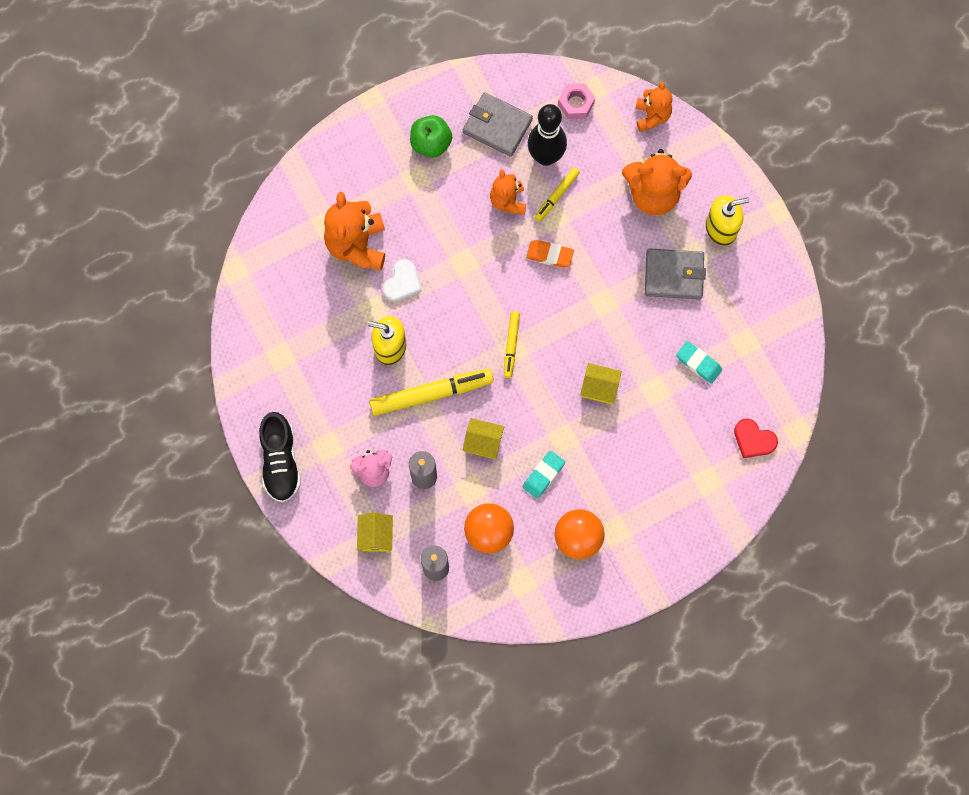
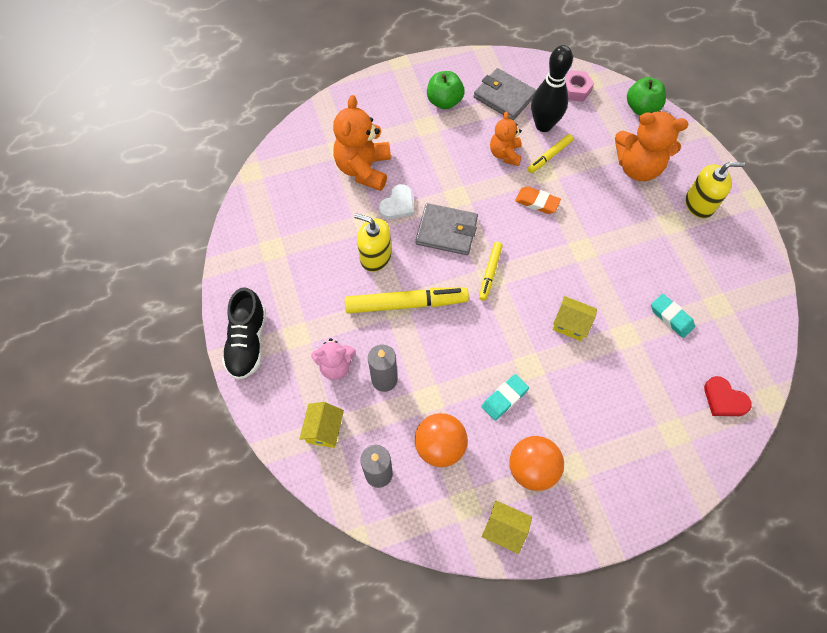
camera: 10 degrees right, 10 degrees down
yellow house [463,418,505,459] -> yellow house moved to [482,501,532,554]
orange teddy bear [635,81,672,132] -> green apple [627,77,666,115]
grey wallet [645,248,706,299] -> grey wallet moved to [416,203,478,255]

